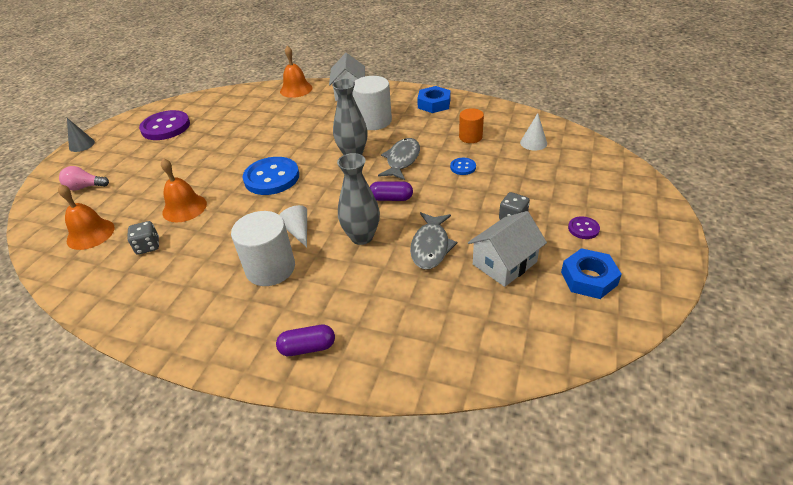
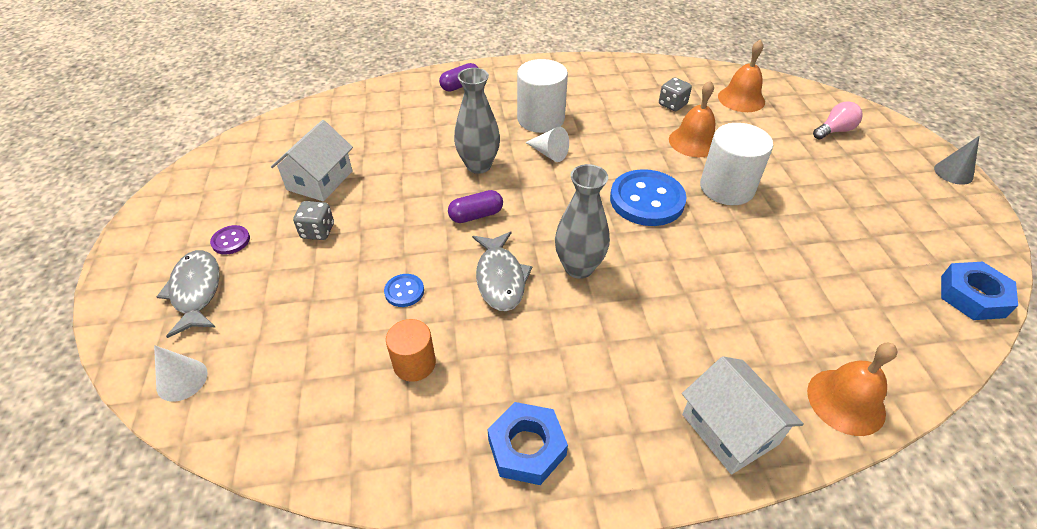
camera: 150 degrees right, 5 degrees up
purple button [139,110,190,140] -> none
white cylinder [352,76,392,130] -> white cylinder moved to [700,123,773,205]
grey fish [410,212,457,270] -> grey fish moved to [156,250,220,338]
white cone [520,113,547,151] -> white cone moved to [154,345,208,401]
blue nut [561,248,622,299] -> blue nut moved to [941,262,1018,320]

